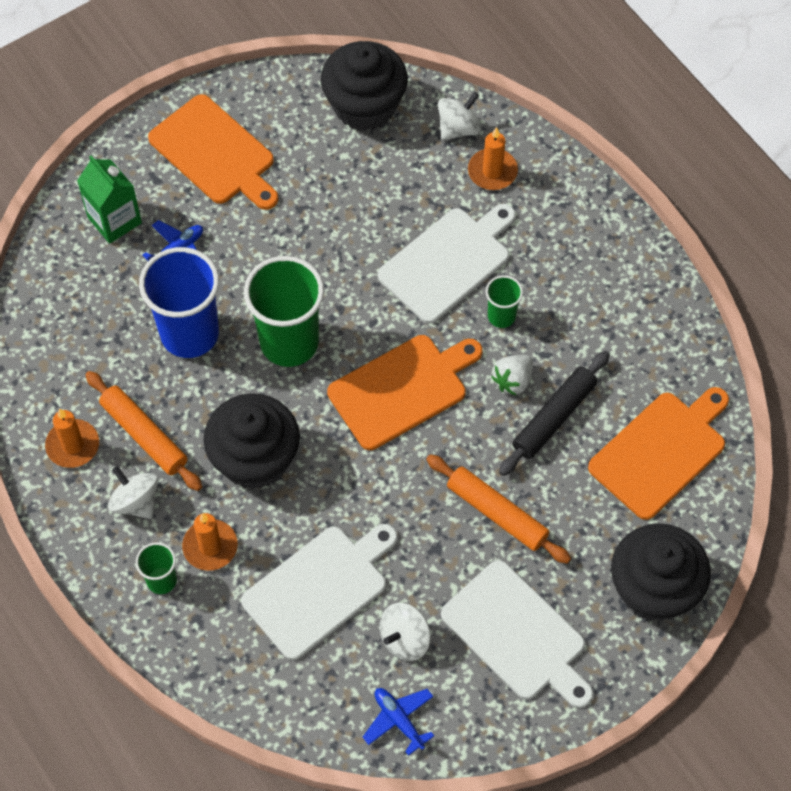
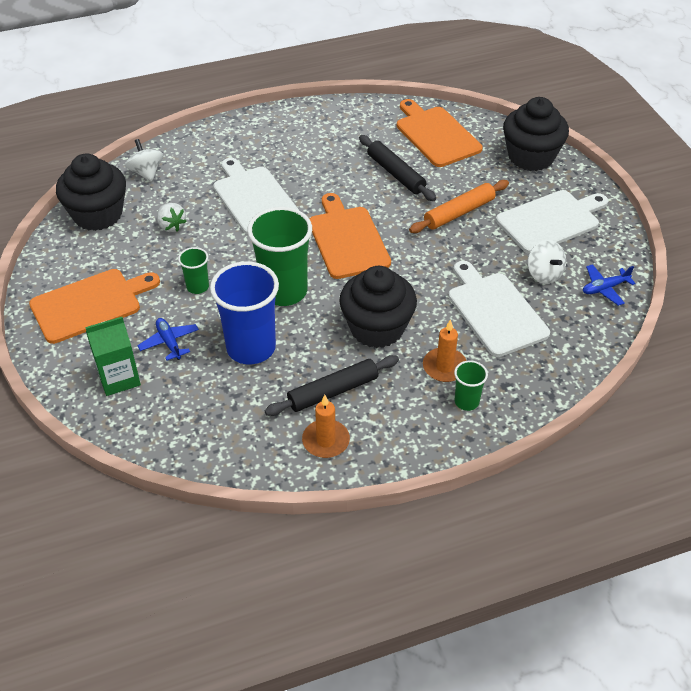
camera: 75 degrees left, 15 degrees down
orange rolling pin [85,371,202,491] -> black rolling pin [265,355,399,416]
white spinning top [108,466,158,519] -> none
orange candle [468,127,518,190] -> none
green cup [486,275,523,328] -> green cup moved to [178,247,209,294]
white strawberry [491,355,533,395] -> white strawberry moved to [157,203,187,232]

